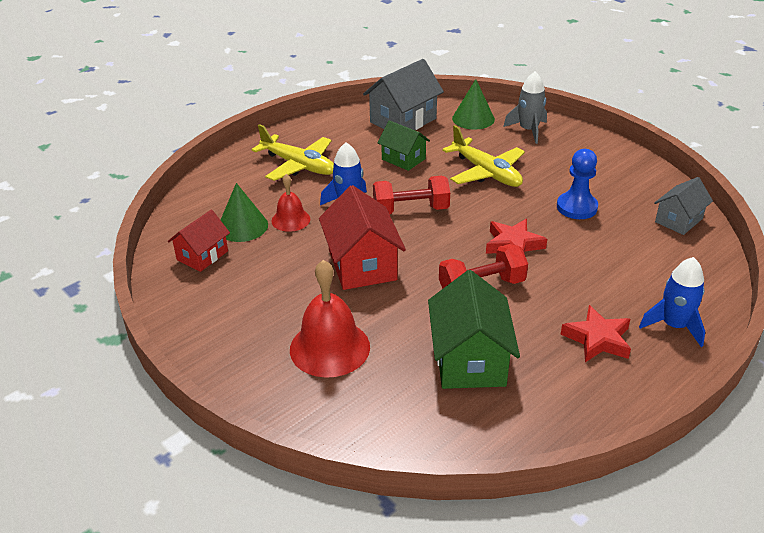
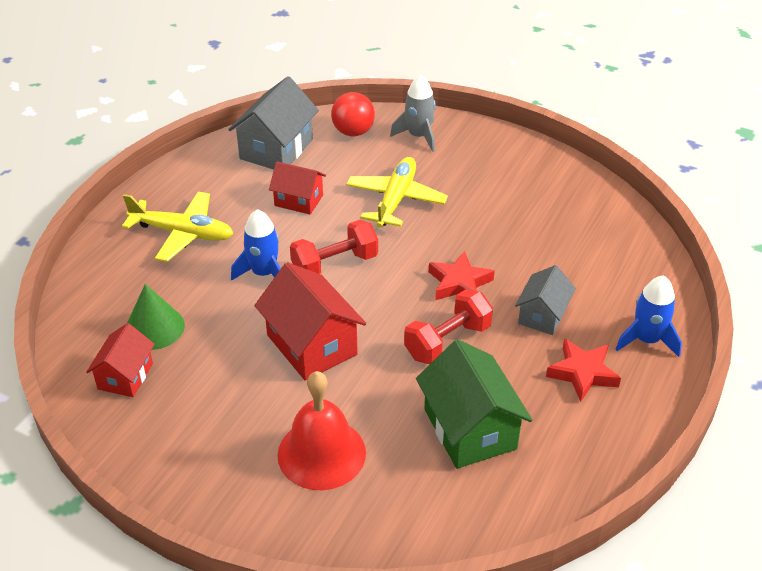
camera: 20 degrees left, 5 degrees up
red bell [272,174,310,232] -> none
green house [378,120,430,171] -> red house [269,162,326,215]
yellow plane [442,125,525,187] -> yellow plane turned 105 degrees counterclockwise [346,157,448,227]
green cone [452,79,495,130] -> red ball [331,92,375,136]
blue pawn [557,149,598,219] -> none
grey house [654,177,713,235] -> grey house moved to [515,265,576,335]

